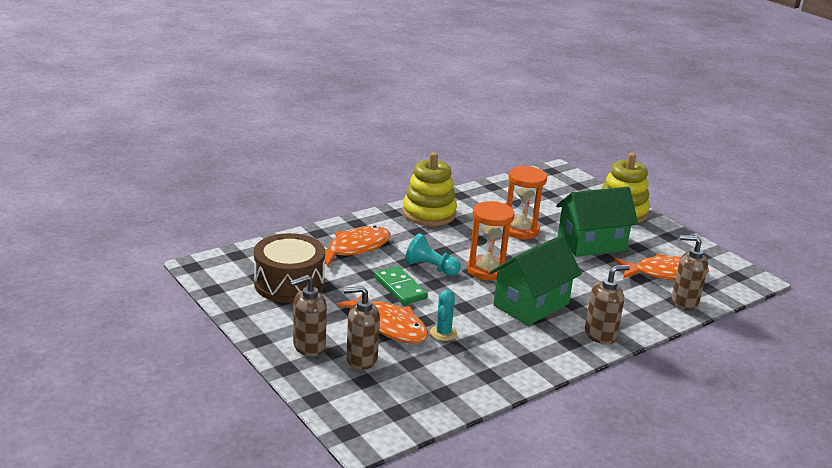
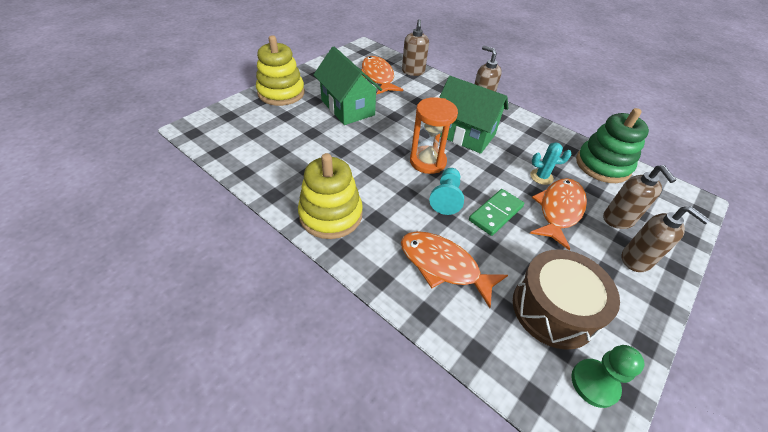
camera: 105 degrees left, 20 degrees up
orange hourglass [506,166,547,239] -> none
none -> green pawn [571,345,644,408]
none -> green stacking toy [576,108,649,183]

